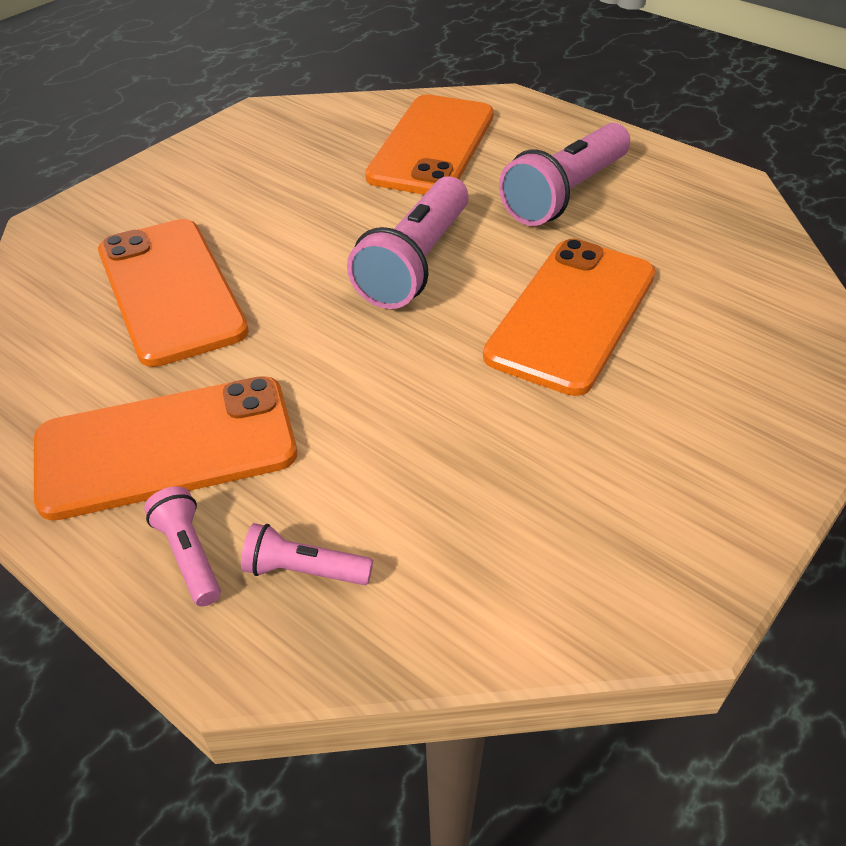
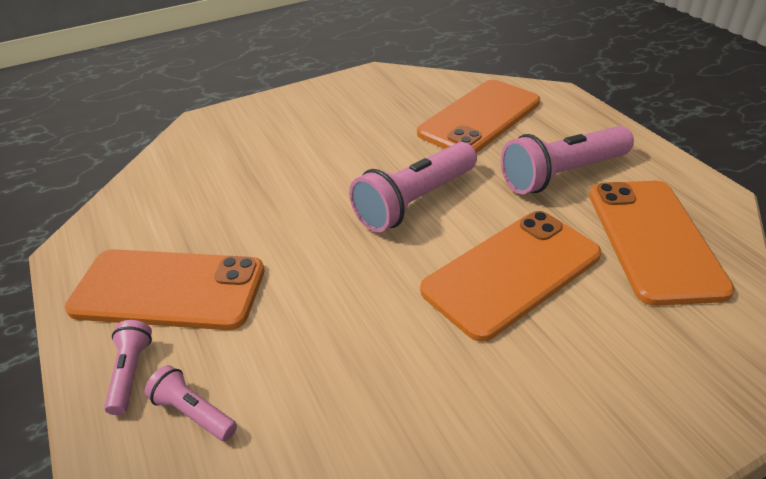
camera: 25 degrees right, 5 degrees down
orange phone [98,219,249,367] -> orange phone moved to [589,181,735,306]

